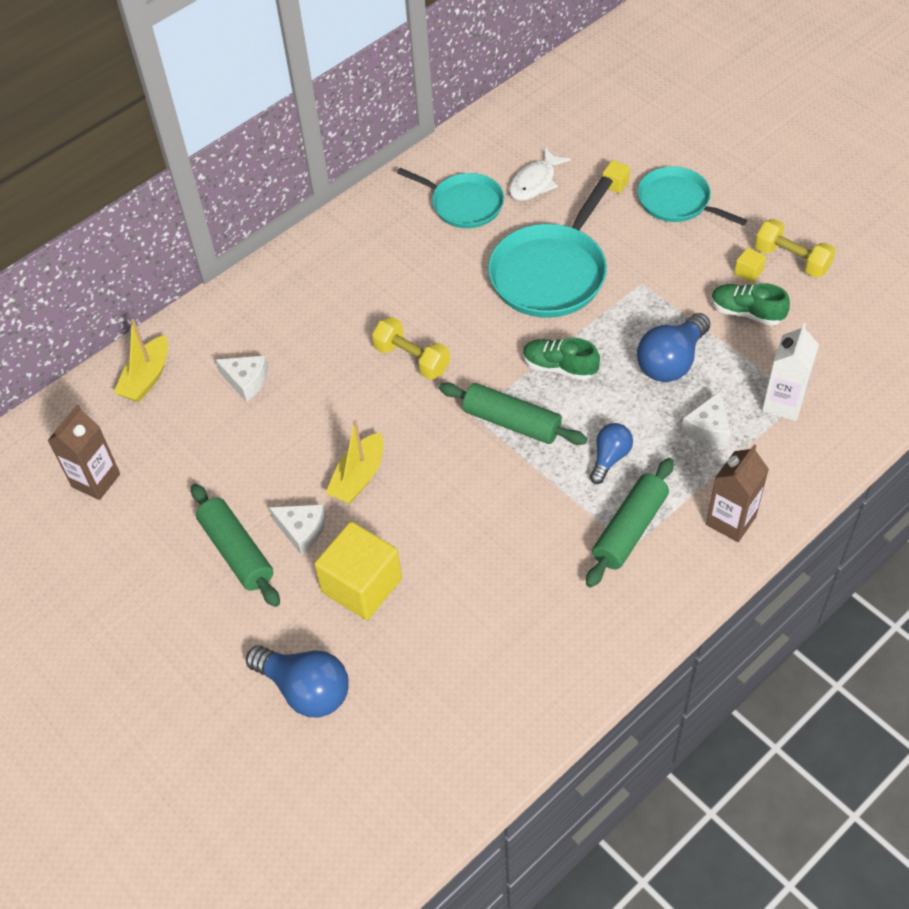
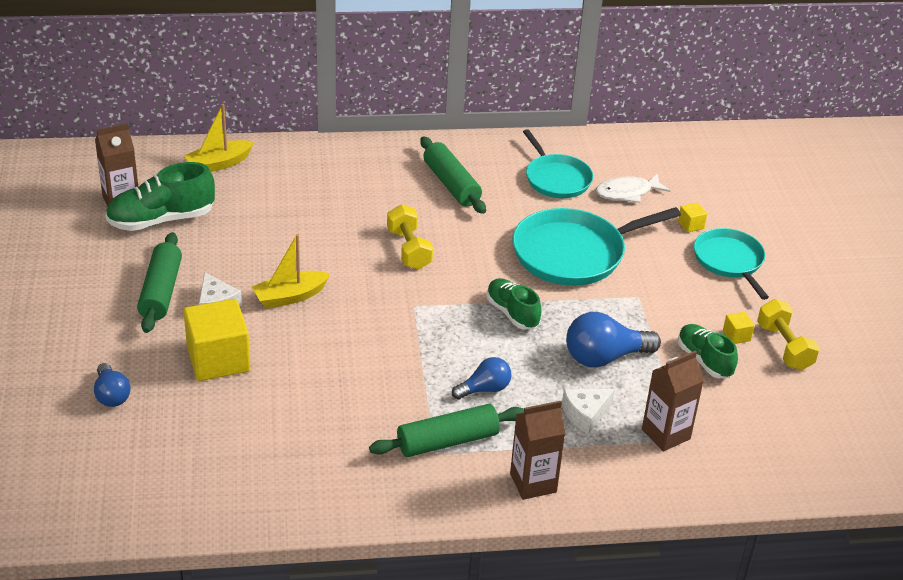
camera: 30 degrees right, 15 degrees down
white cheese [216,356,268,402] -> none
blue light bulb [246,645,349,717] -> blue light bulb [94,363,131,407], size x0.61
green rolling pin [439,382,587,445] -> green rolling pin moved to [420,136,486,214]
white carton [762,323,819,421] -> brown carton [642,350,704,451]
none -> green shoe [105,162,215,231]

